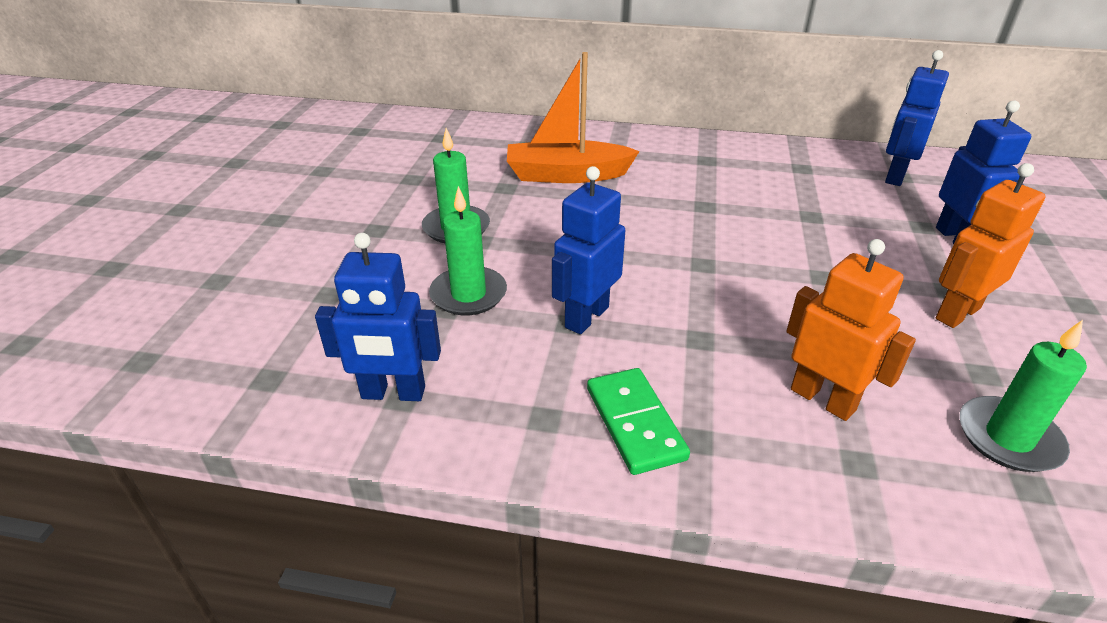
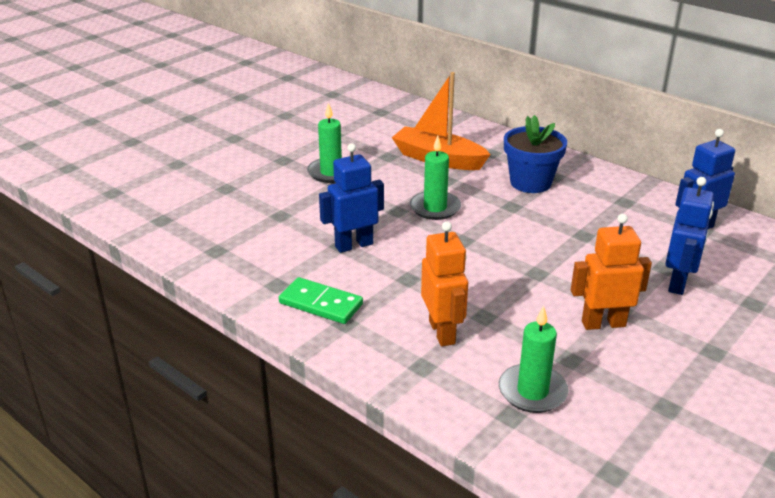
camera: 30 degrees right, 5 degrees down
blue robot [315,233,441,401] -> none
green candle [429,186,507,316] -> green candle moved to [410,136,461,220]
green domino [587,368,690,475] -> green domino turned 75 degrees counterclockwise [279,277,363,324]
none -> blue flower pot [504,115,567,193]

